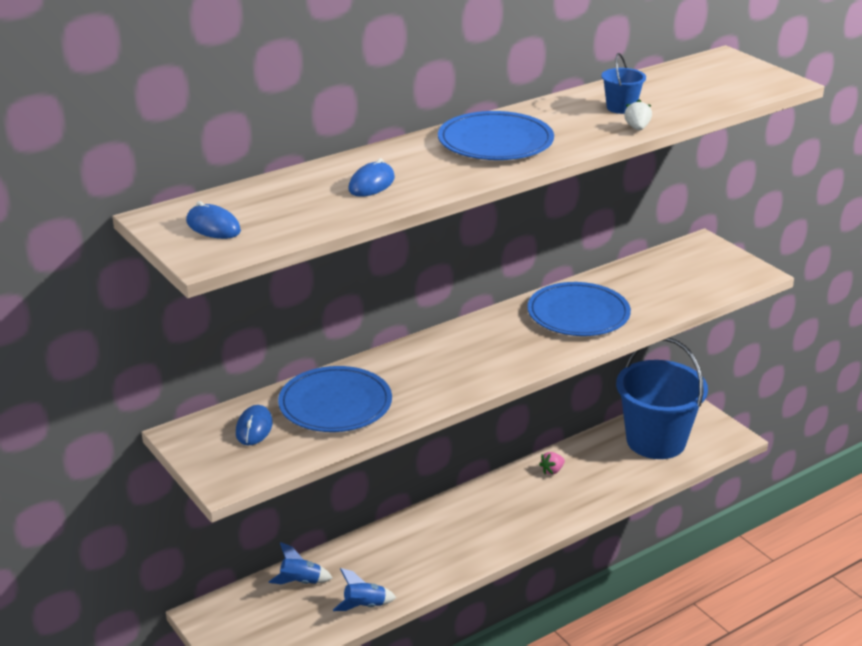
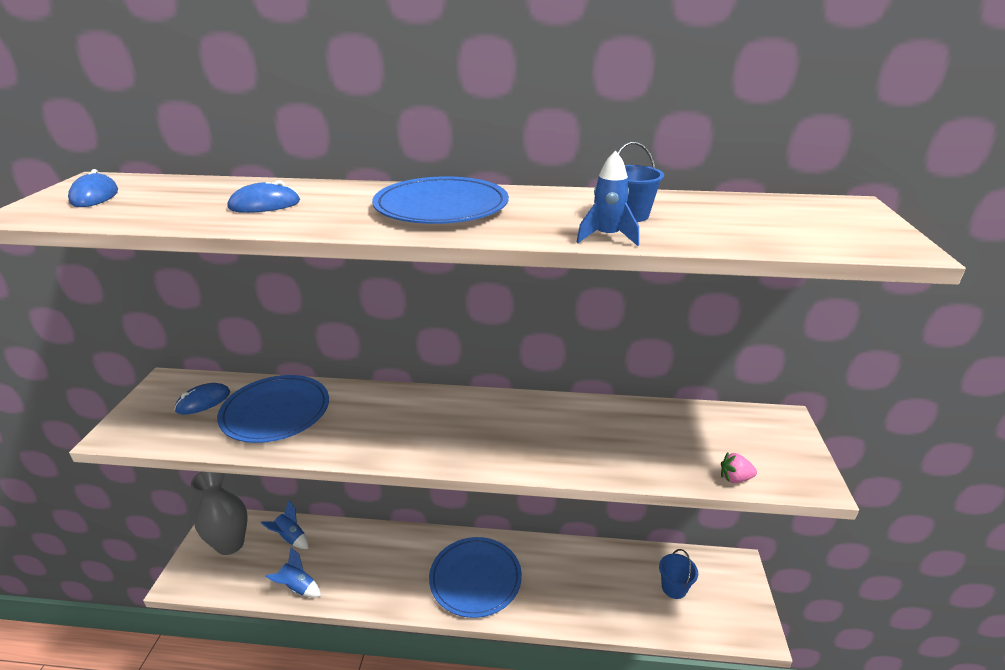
camera: 40 degrees right, 0 degrees up
blue plate [527,282,631,336] -> blue plate moved to [429,537,522,618]
pink strawberry [539,452,565,475] -> pink strawberry moved to [721,452,757,483]
blue bucket [616,338,708,459] -> blue bucket [659,549,698,599], size x0.41
white strawberry [624,99,652,130] -> blue rocket [577,151,639,246]
none -> grey vase [191,472,248,555]

